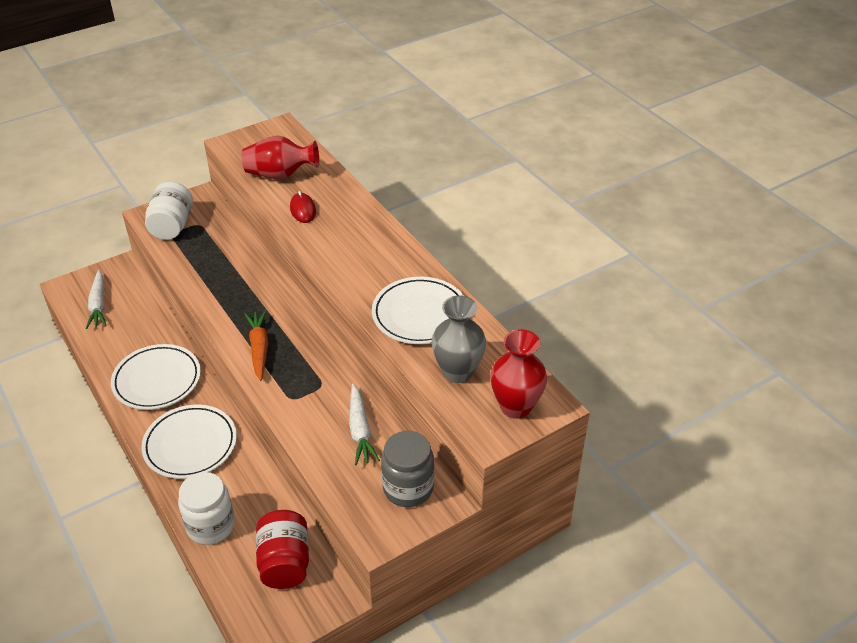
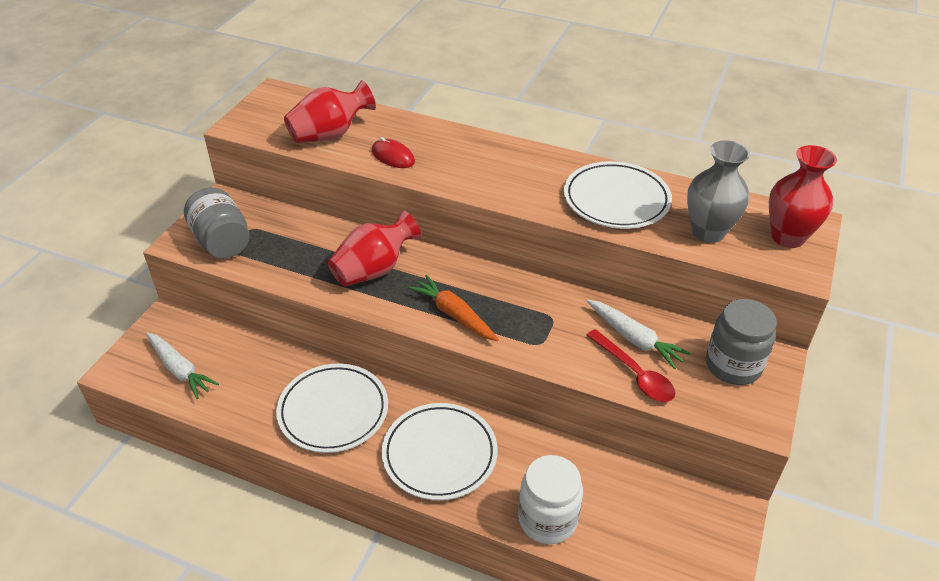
camera: 35 degrees left, 0 degrees up
white jar [145,182,193,240] -> grey jar [184,187,250,259]
red jar [256,510,309,589] -> none
none -> red vase [328,210,421,286]
none -> red spoon [586,329,675,402]

